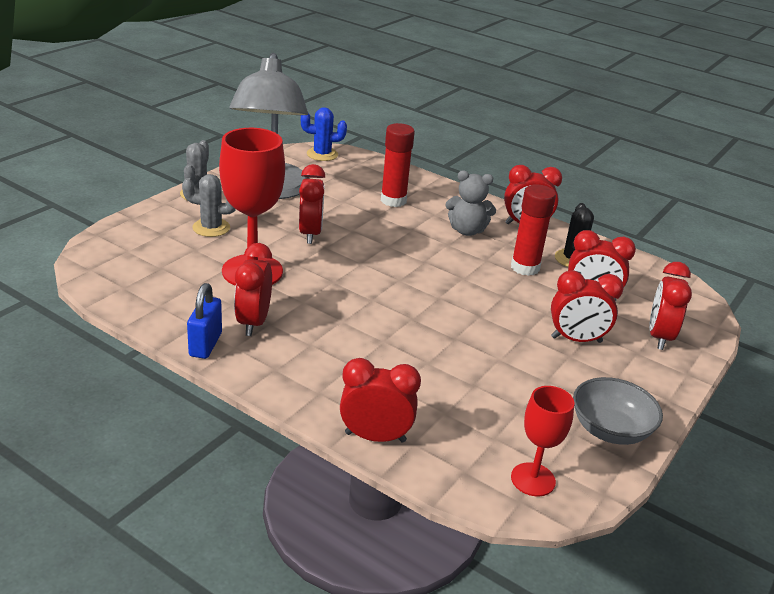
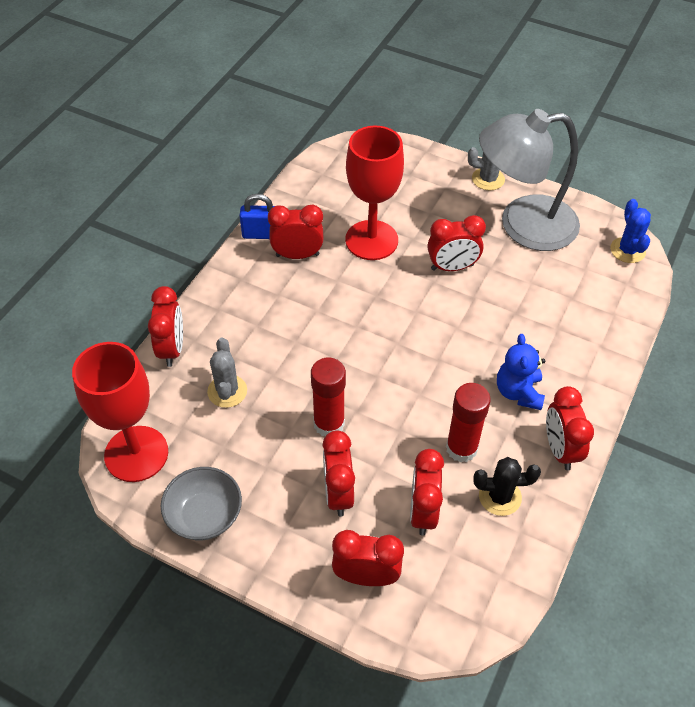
camera: 85 degrees right, 20 degrees up
grey cactus [182,174,236,237] -> grey cactus moved to [207,337,247,408]
red glue stick [381,123,415,207] -> red glue stick moved to [311,358,346,436]
grey teddy bear [445,170,496,236] -> blue teddy bear [497,334,545,410]
red goblet [511,386,574,496] -> red goblet [72,342,168,482], size x1.77

